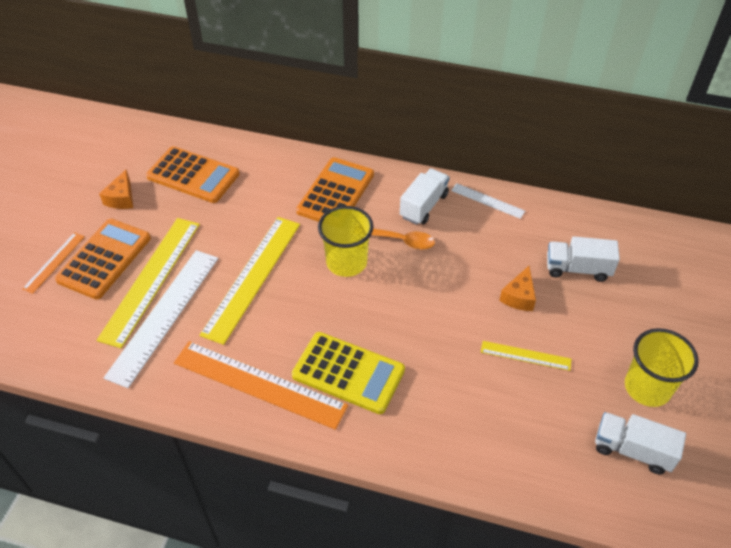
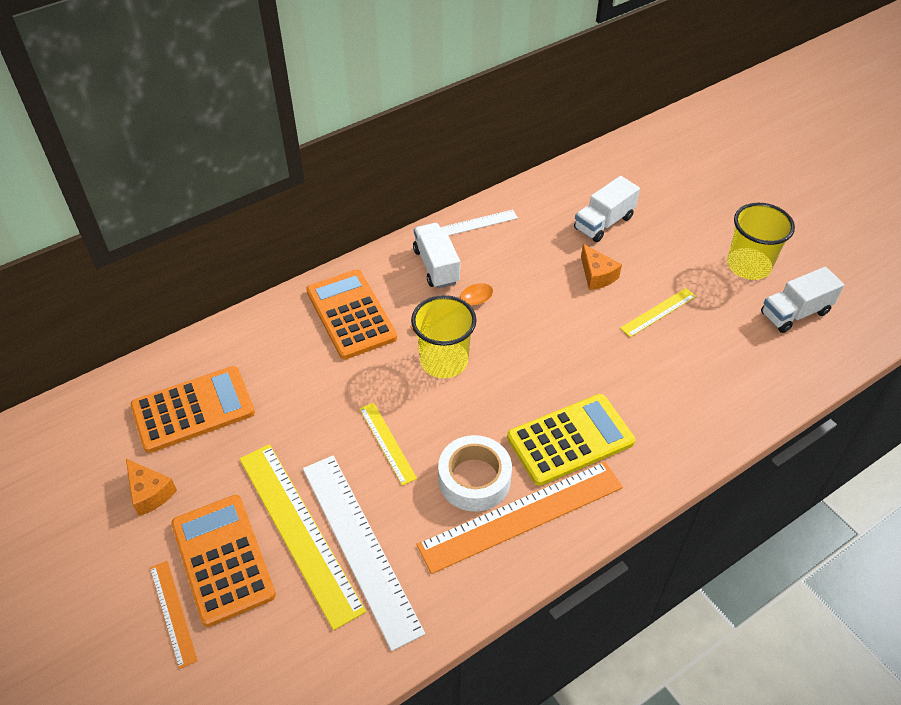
camera: 50 degrees left, 0 degrees up
yellow ruler [199,217,300,345] -> yellow ruler [359,403,417,485], size x0.50
none -> white tape [438,435,512,512]

